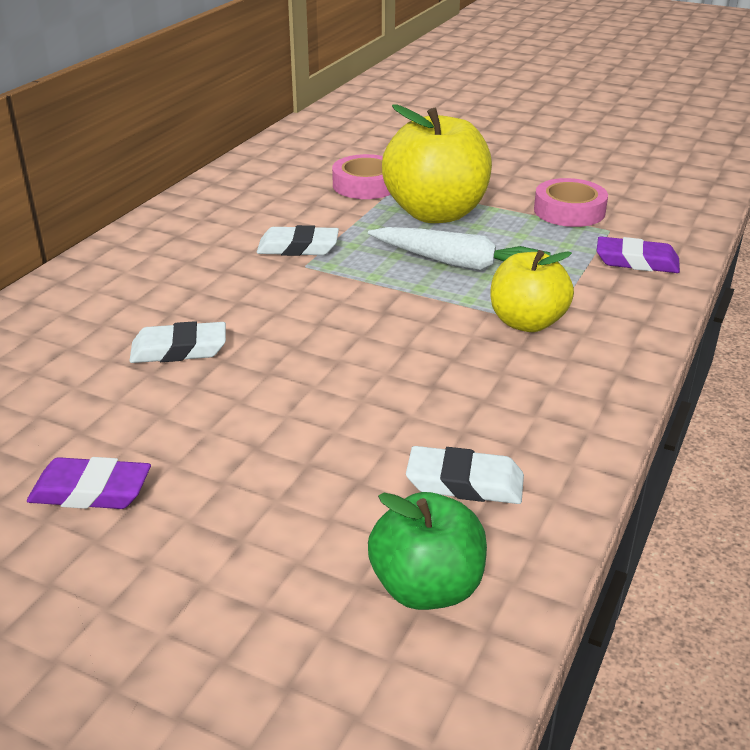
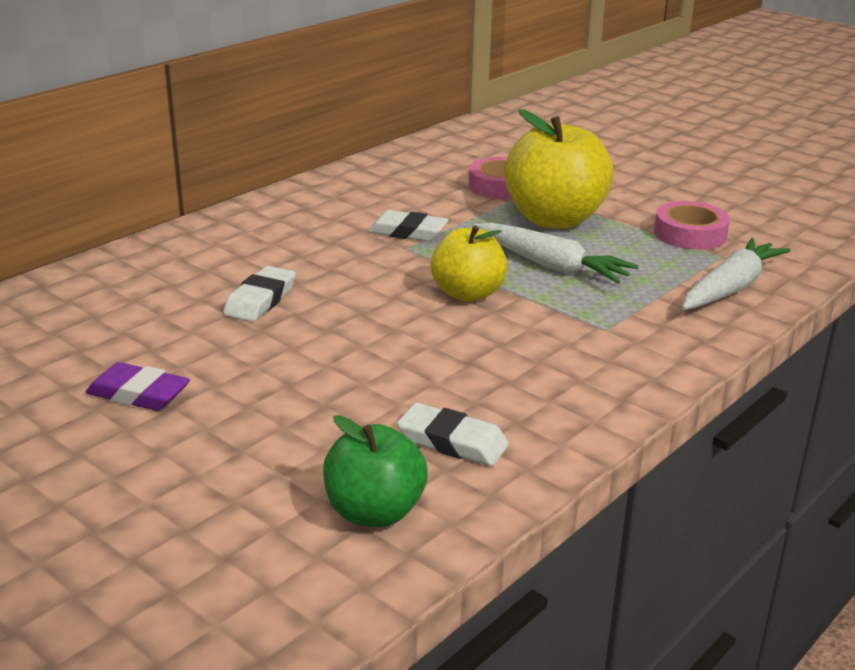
camera: 15 degrees right, 5 degrees down
white eraser [129,321,226,363] -> white eraser turned 75 degrees counterclockwise [223,266,296,322]
yellow apple [490,250,574,332] -> yellow apple moved to [431,225,508,302]
purple eraser [597,236,680,273] -> white carrot [682,238,791,310]

